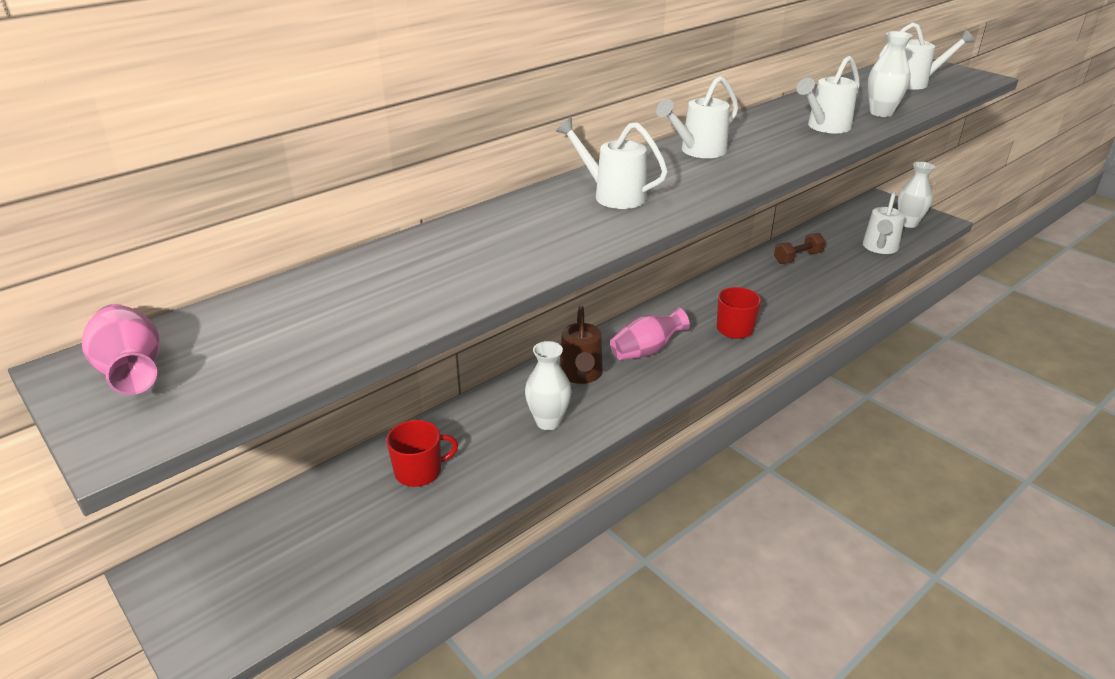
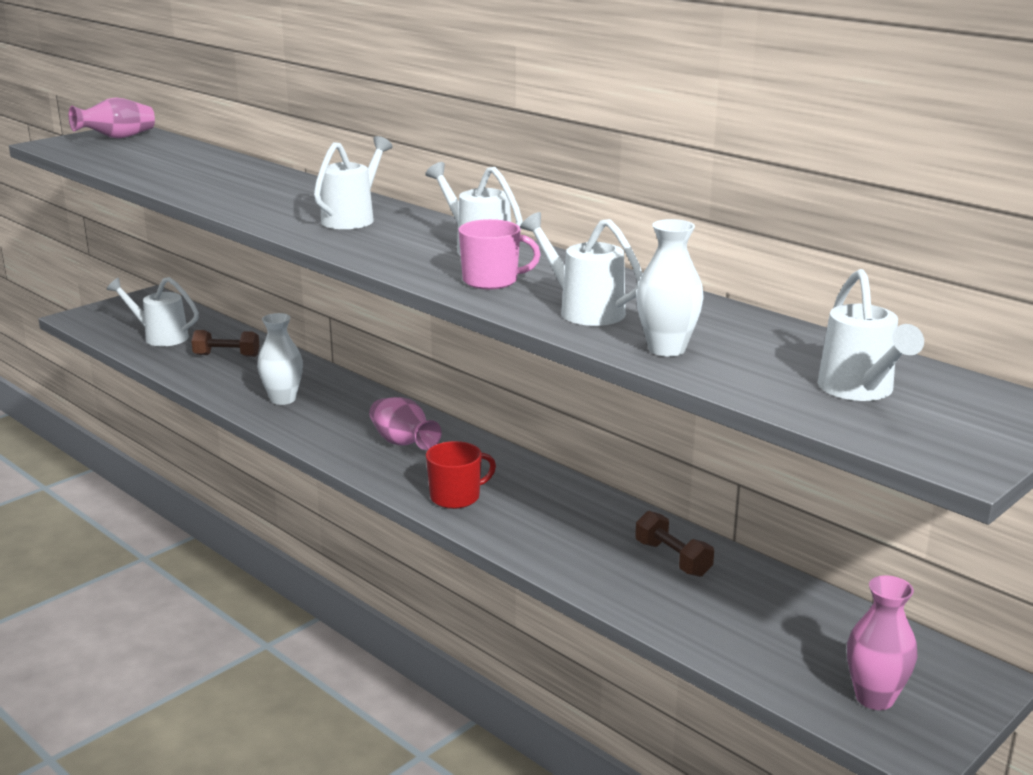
camera: 85 degrees right, 10 degrees down
red mug [386,420,458,487] -> brown dumbbell [191,330,259,357]
brown watering can [559,306,603,384] -> none
white watering can [863,192,905,254] -> white watering can moved to [107,277,199,346]
white vase [898,161,935,228] -> pink vase [847,576,918,710]
none -> pink mug [458,219,541,290]

